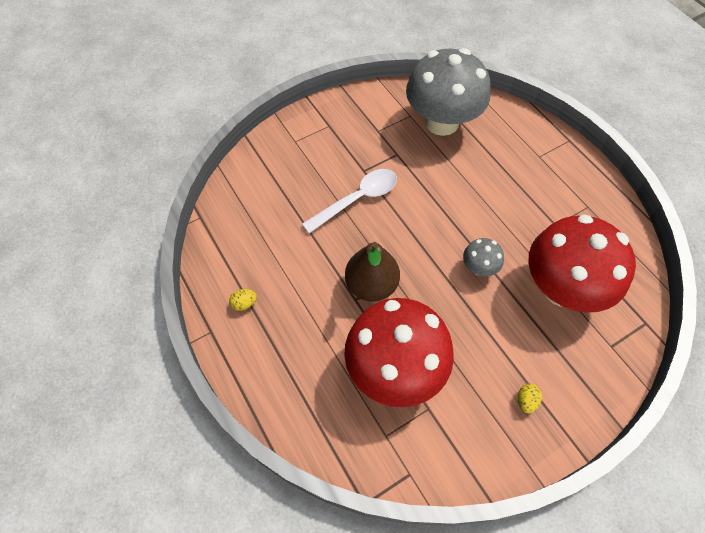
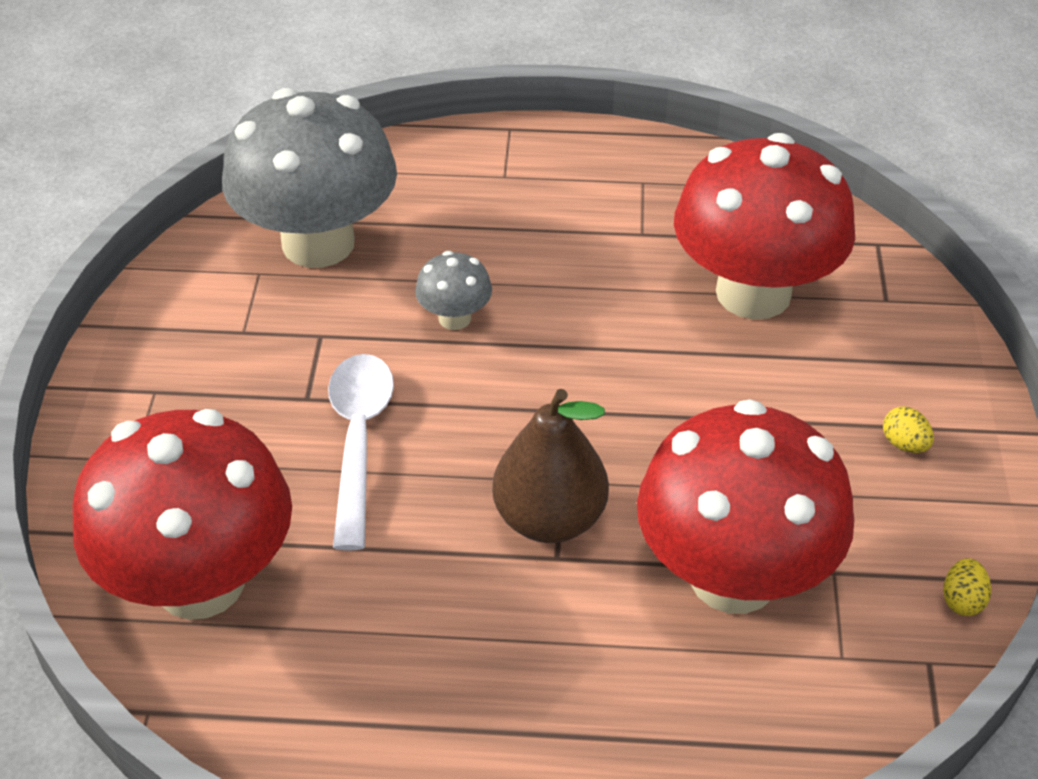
camera: 55 degrees left, 15 degrees down
yellow egg [229,289,257,311] -> yellow egg moved to [943,558,991,616]
grey mushroom [463,238,504,276] -> grey mushroom moved to [415,251,492,330]
none -> red mushroom [72,409,292,620]

